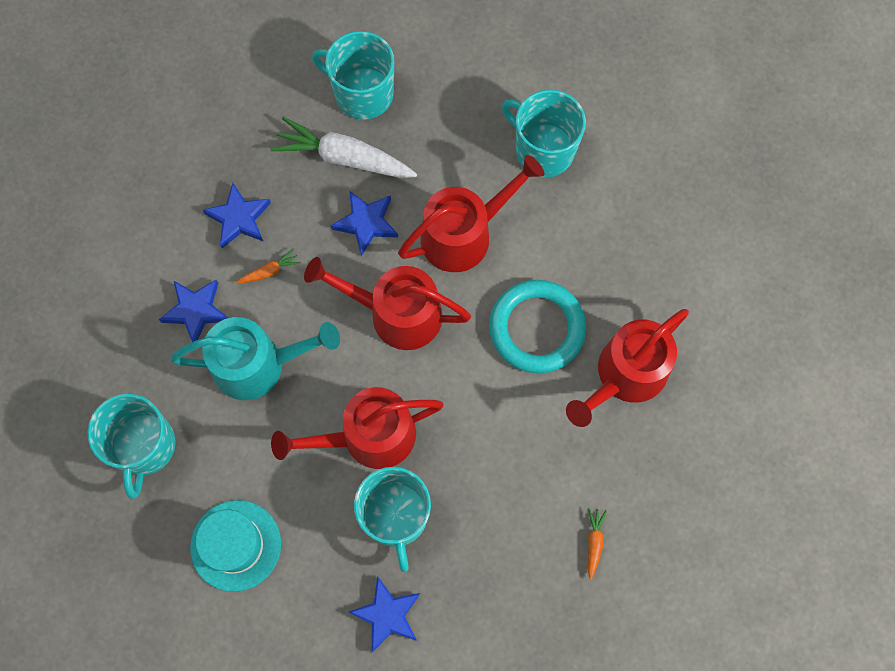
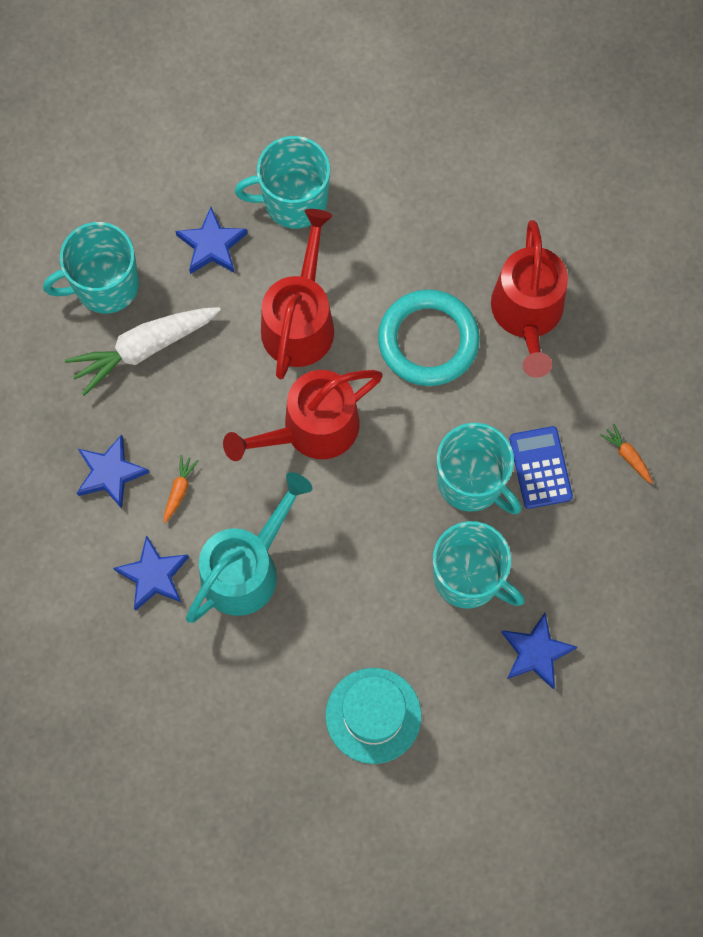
camera: 45 degrees left, 0 degrees up
turquoise mug [87,394,176,499] -> turquoise mug moved to [437,423,521,514]
red watering can [271,387,444,469] -> none
blue star [331,190,398,256] -> blue star moved to [175,207,248,274]
none -> blue calculator [509,426,573,509]

